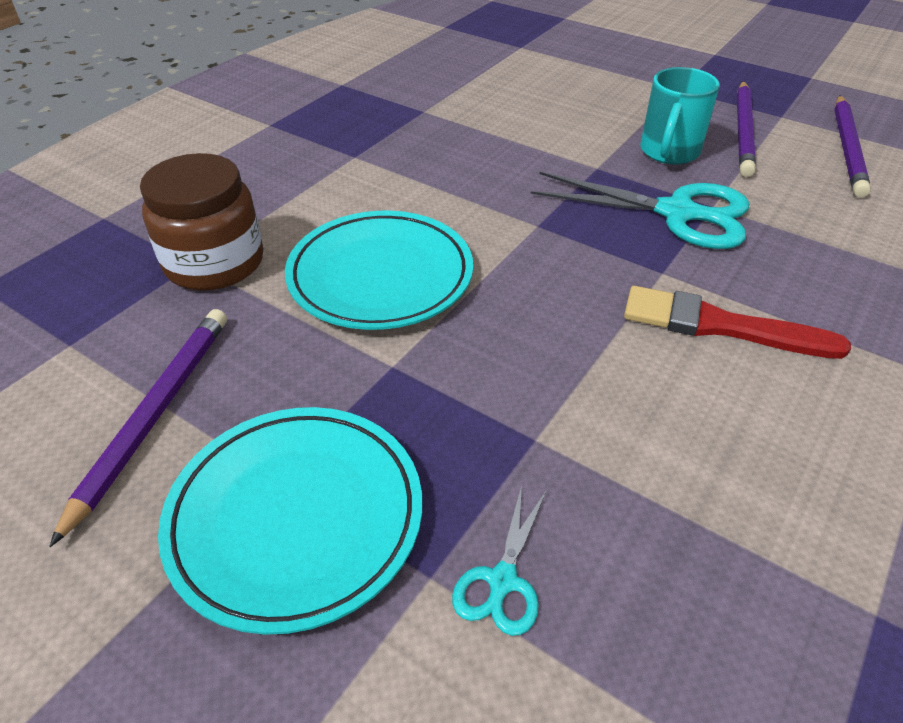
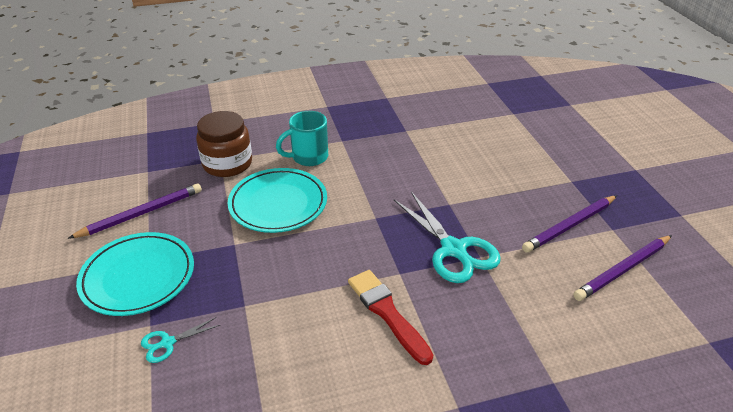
camera: 40 degrees right, 5 degrees down
turquoise mug [640,67,720,165] -> turquoise mug moved to [276,111,328,166]

